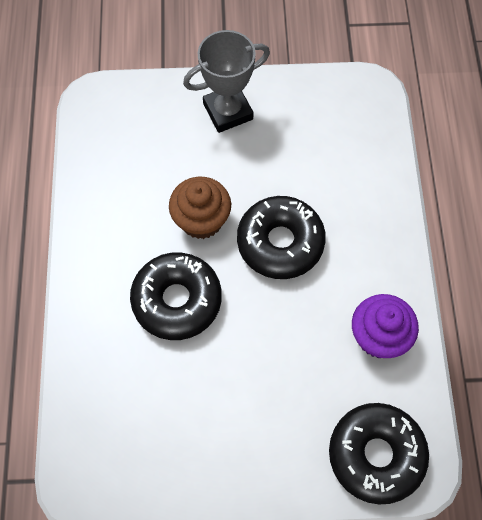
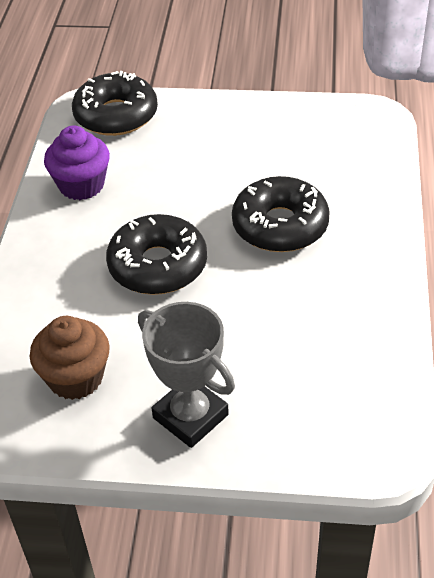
camera: 170 degrees left, 20 degrees down
brown cupcake [169,177,231,239] -> brown cupcake moved to [30,316,110,400]
grey trophy [183,30,270,133] -> grey trophy turned 60 degrees clockwise [138,302,235,448]

